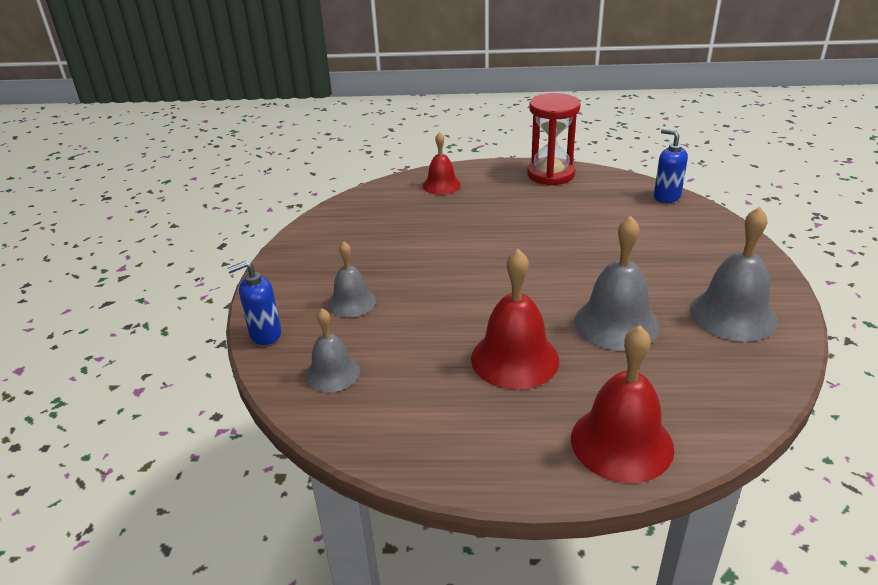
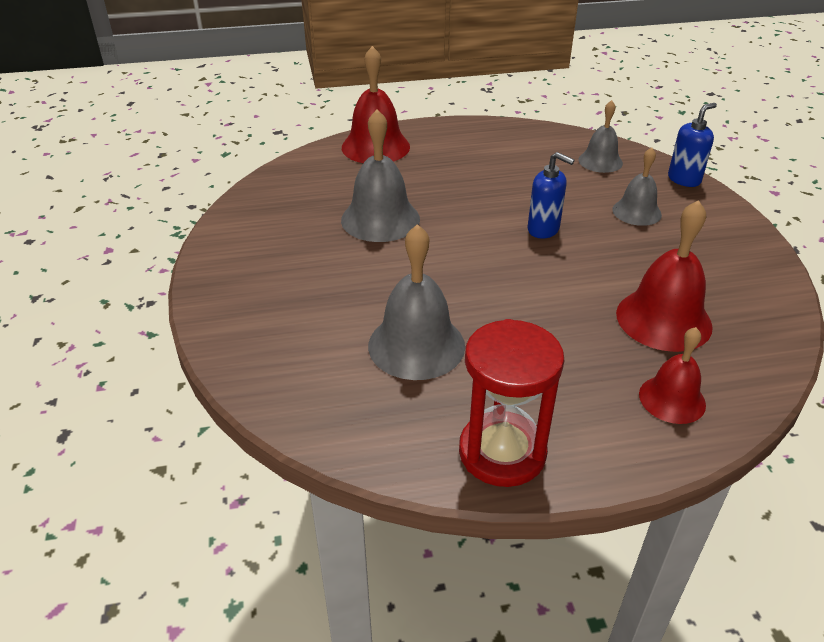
camera: 165 degrees right, 5 degrees up
red bell [471,249,559,390] -> red bell moved to [616,200,713,352]
blue soap dispenser [654,129,688,203] -> blue soap dispenser moved to [528,152,575,239]
grey bell [690,207,778,342] -> grey bell moved to [368,224,465,380]

